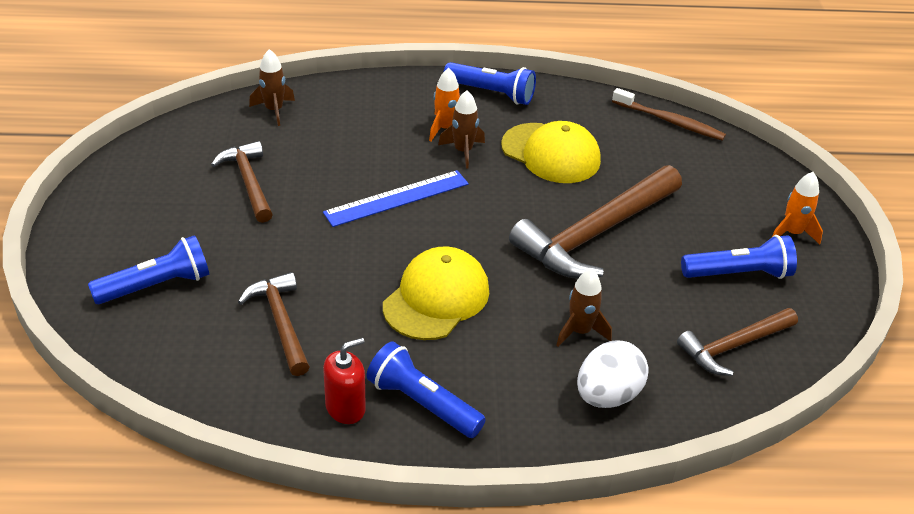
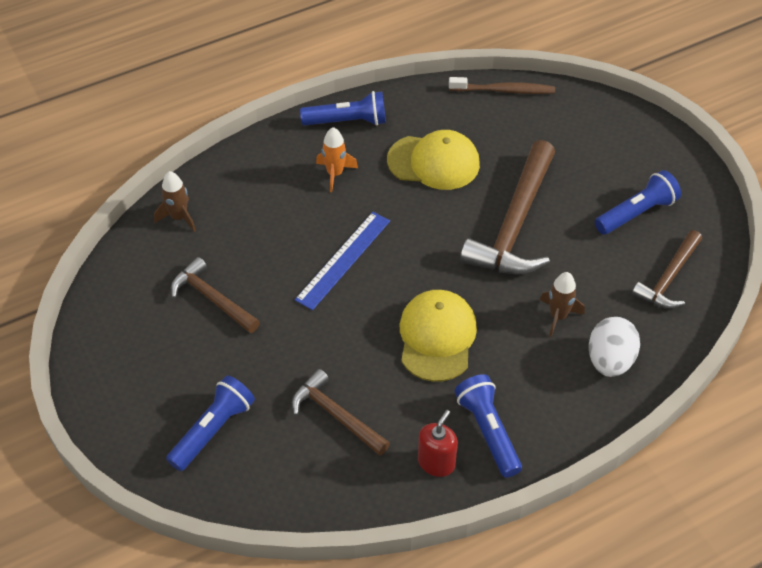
camera: 25 degrees left, 10 degrees up
blue flashlight [366,341,486,438] -> blue flashlight turned 60 degrees clockwise [454,374,522,478]
brown rocket [438,90,485,169] -> none
orange rocket [772,172,823,244] -> none

